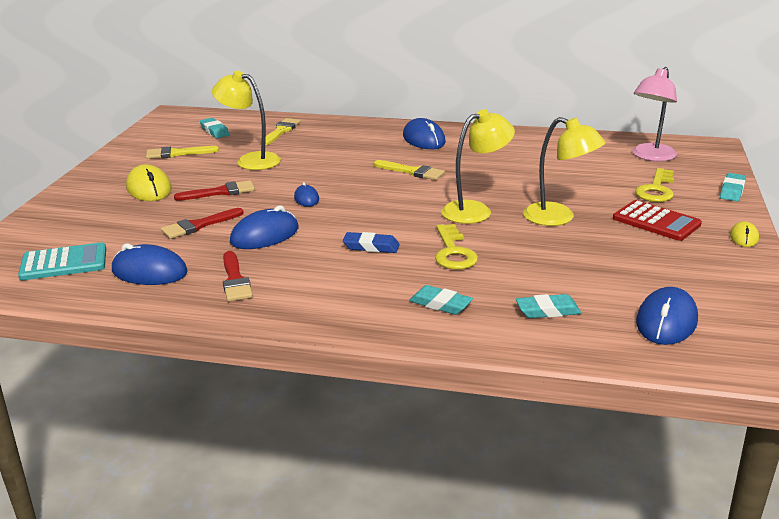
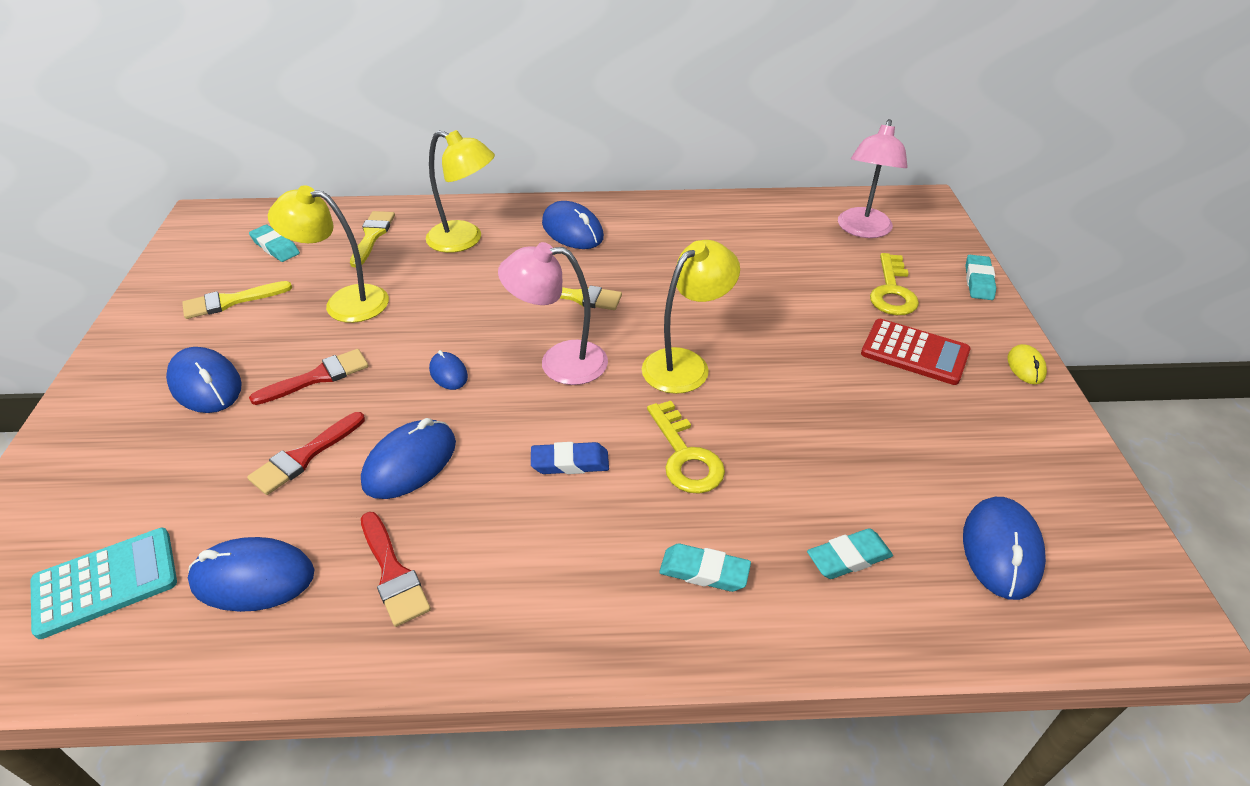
camera: 15 degrees left, 15 degrees up
yellow mouse [126,164,172,201] -> blue mouse [166,347,242,413]
yellow lamp [523,117,606,226] -> yellow lamp moved to [426,130,495,253]
none -> pink lamp [498,242,608,385]

